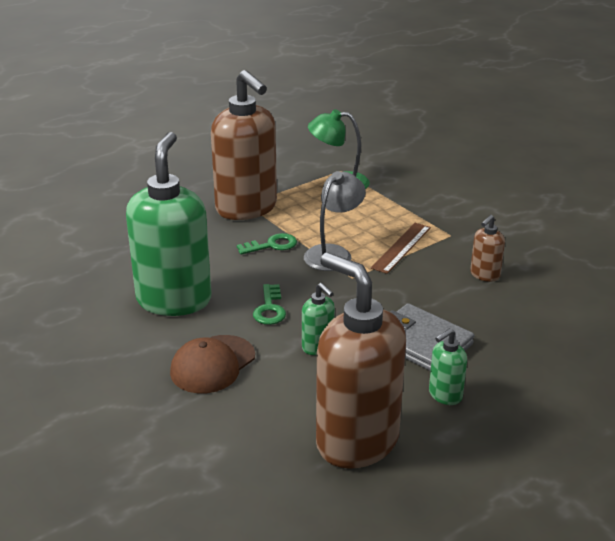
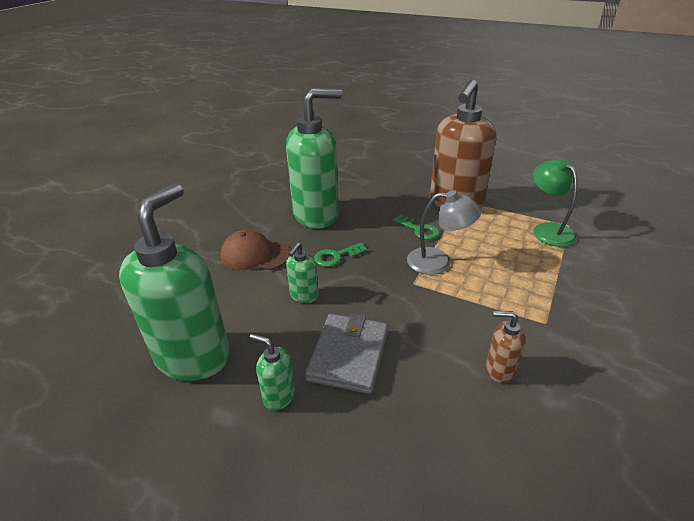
camera: 65 degrees right, 5 degrees up
brown soap dispenser [316,252,406,469] -> green soap dispenser [119,183,230,381]
brown ruler [371,223,431,274] -> none

